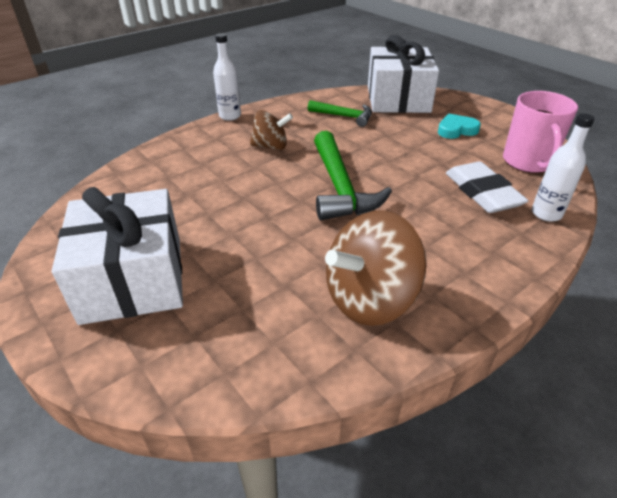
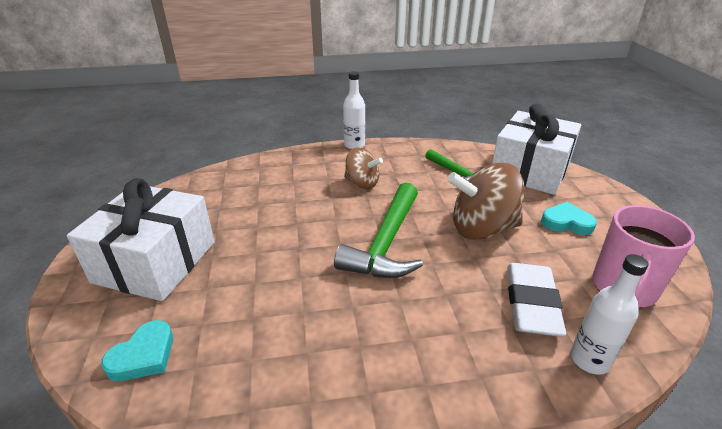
camera: 30 degrees right, 5 degrees down
brown spinning top [325,211,427,326] -> brown spinning top moved to [447,163,524,240]
none -> turquoise heart [101,320,173,381]

